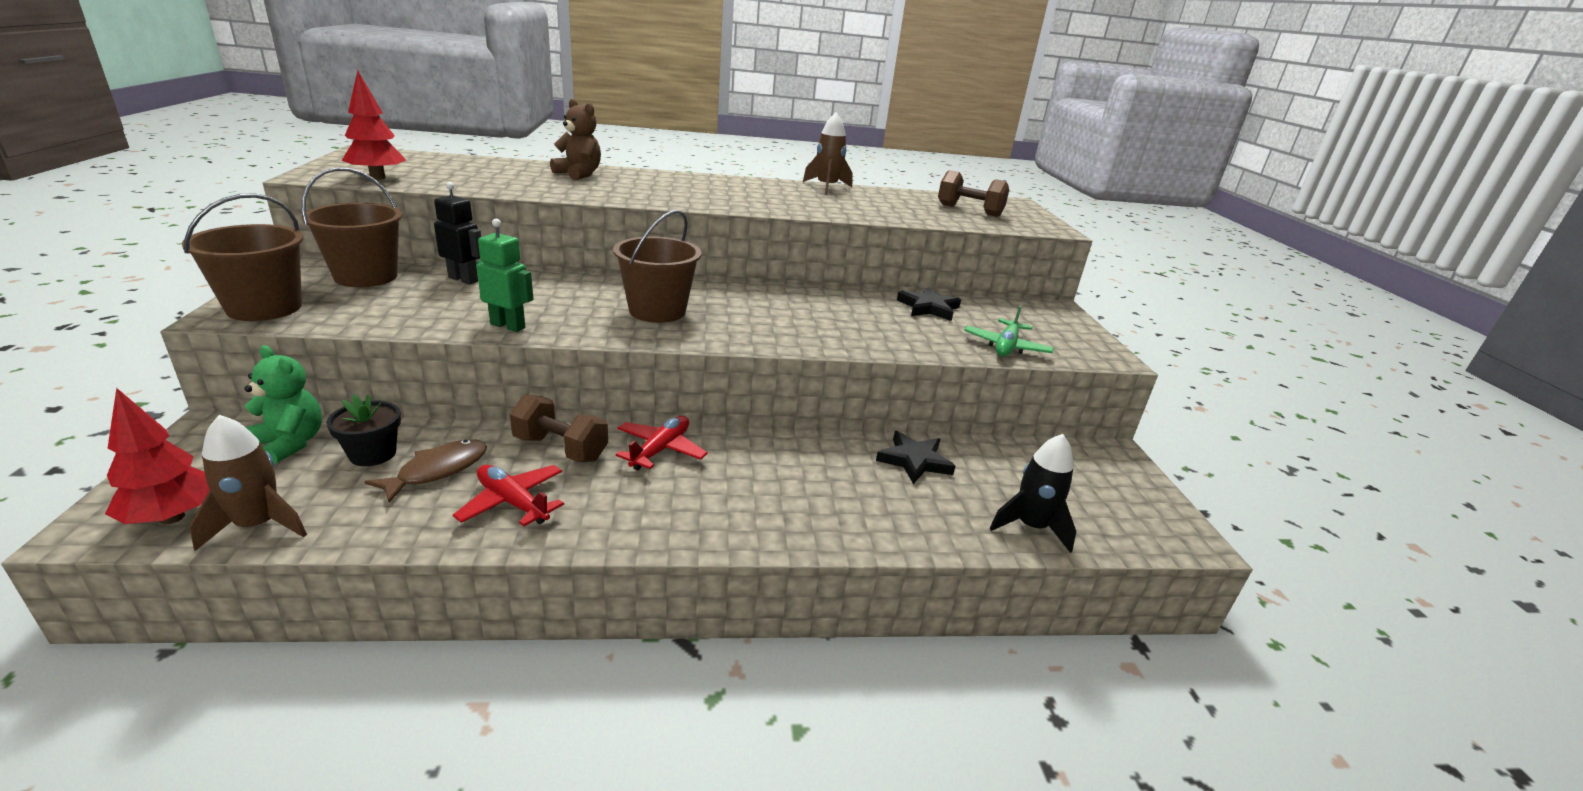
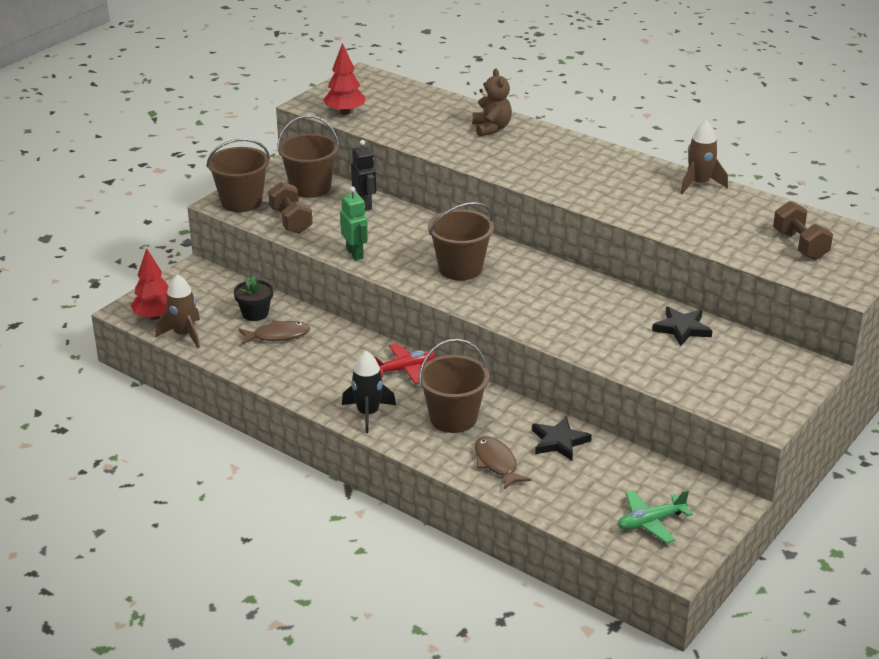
camera: 45 degrees right, 5 degrees up
green teddy bear [244,345,322,464] -> none
red plane [453,465,564,526] -> none
brown dumbbell [510,394,608,462] -> brown dumbbell moved to [268,182,313,234]
green plane [964,305,1054,356] -> green plane moved to [617,490,693,544]
black rocket [989,434,1076,553] -> black rocket moved to [342,351,396,433]
none -> brown bucket [418,339,490,433]
none -> brown fish [475,436,531,489]

